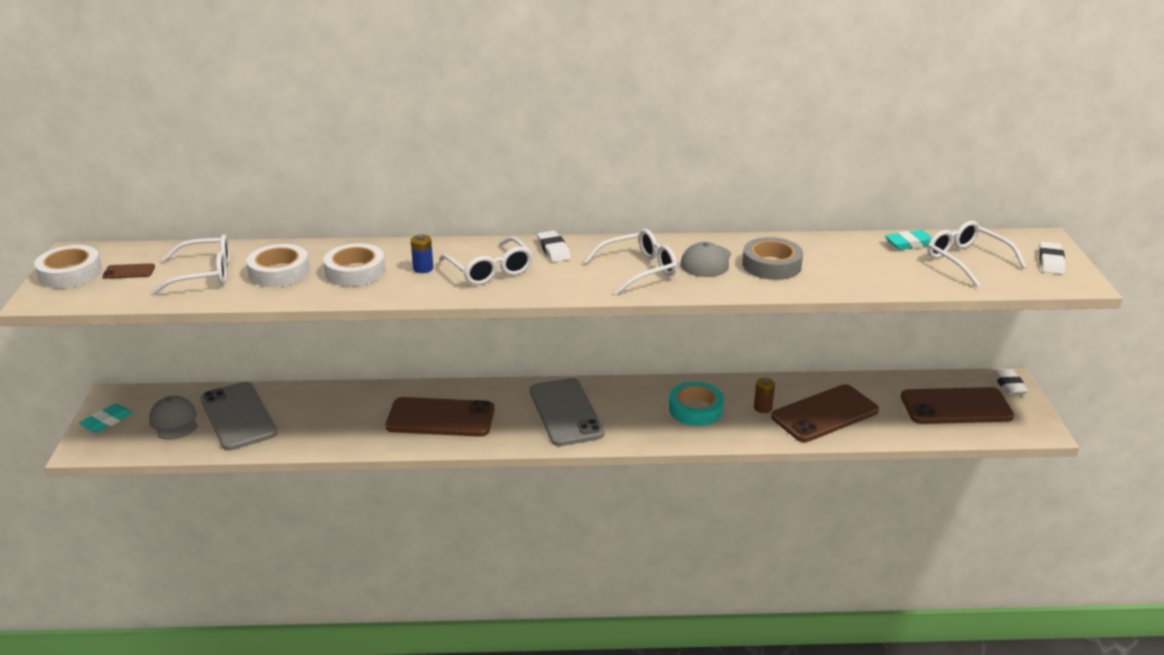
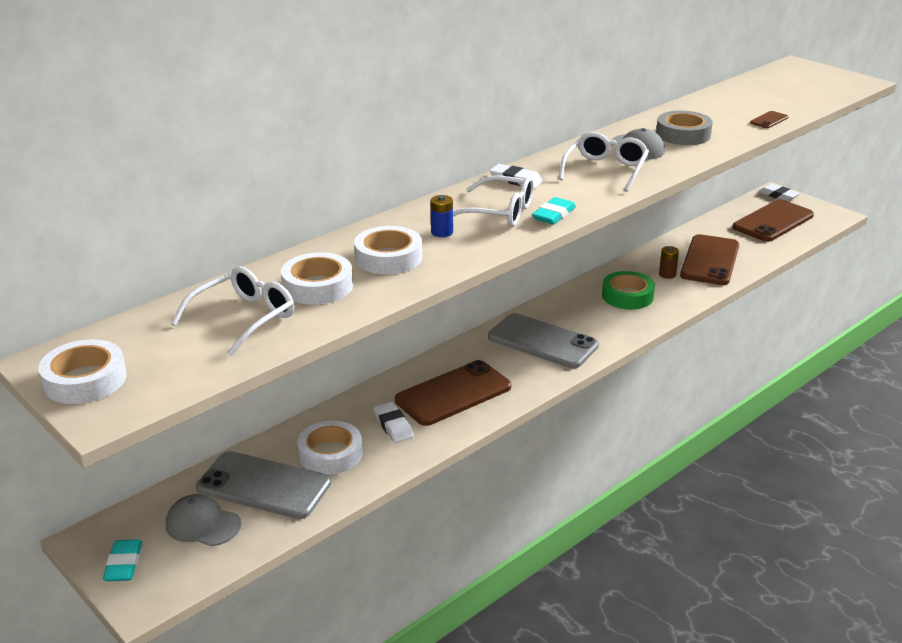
camera: 40 degrees left, 0 degrees up
brown phone [103,263,155,279] -> brown phone moved to [750,111,788,128]
turquoise tape [669,382,724,426] -> green tape [602,271,655,310]
turquoise eraser [885,230,932,250] -> turquoise eraser moved to [532,197,576,225]
white glasses [927,221,1026,287] -> none
white eraser [1039,242,1066,274] -> white eraser moved to [374,402,414,443]
none -> white tape [297,421,362,475]

